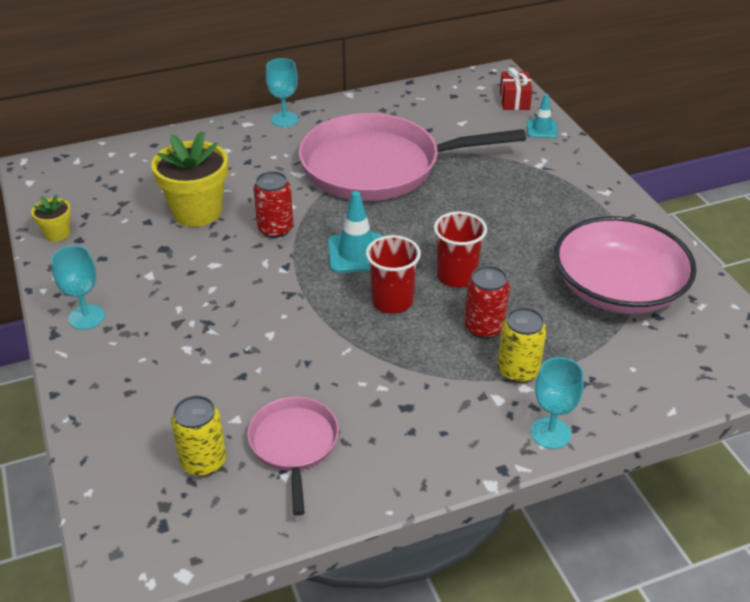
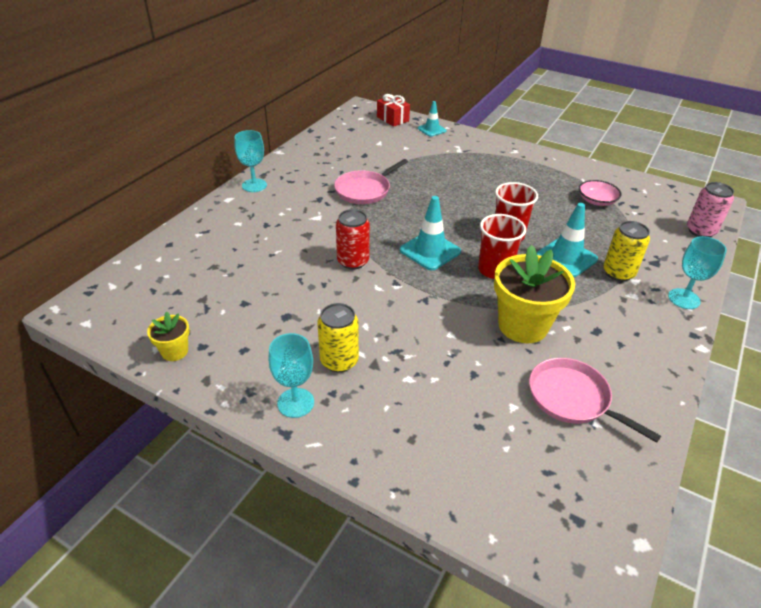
camera: 40 degrees left, 0 degrees up
yellow flower pot [151,131,228,227] -> yellow flower pot moved to [494,245,575,343]
yellow can [171,395,226,476] -> yellow can moved to [317,303,359,372]
pink pan [299,113,526,201] -> pink pan [334,159,408,204], size x0.48
red can [464,266,510,339] -> turquoise traffic cone [536,203,598,277]
pink bowl [554,216,697,314] -> pink bowl [579,180,622,206], size x0.42
none -> pink can [687,182,734,237]

